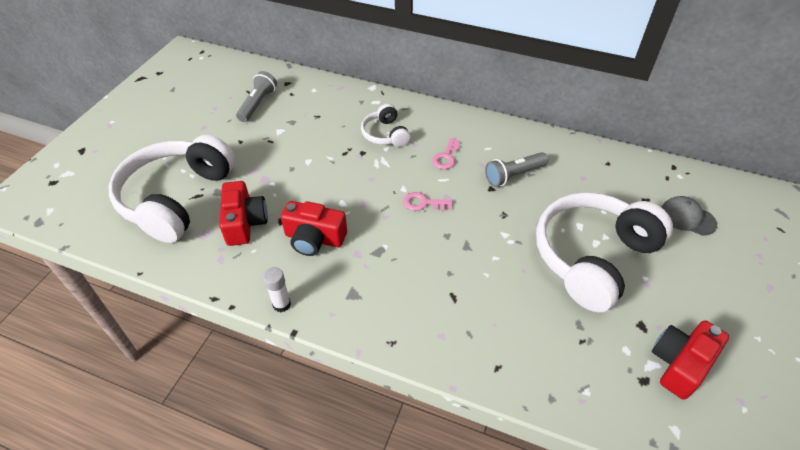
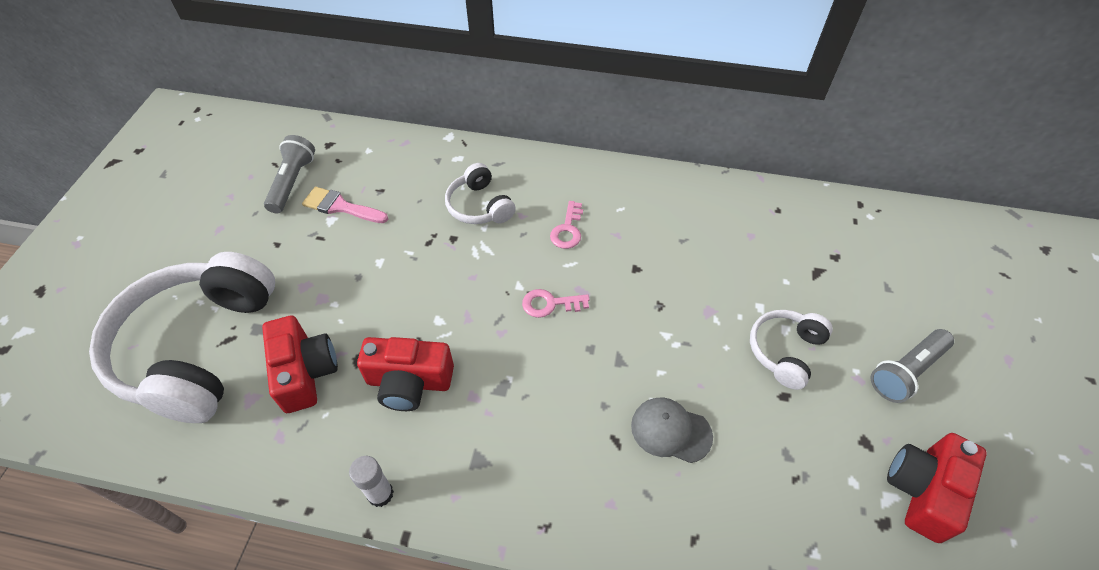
camera: 10 degrees left, 5 degrees up
grey flashlight [485,152,549,187] -> grey flashlight moved to [871,329,954,403]
white headphones [536,192,673,312] -> white headphones [750,310,833,390], size x0.48
grey cap [661,196,717,236] -> grey cap moved to [631,398,713,463]
none -> pink brush [302,187,388,223]

